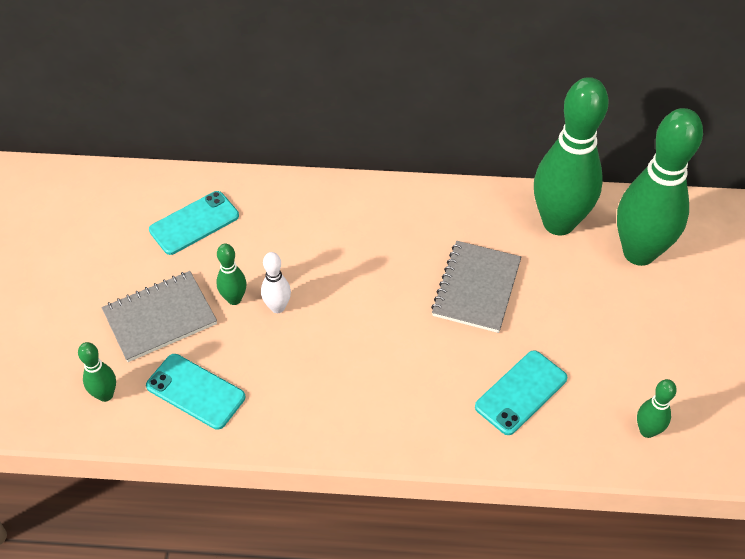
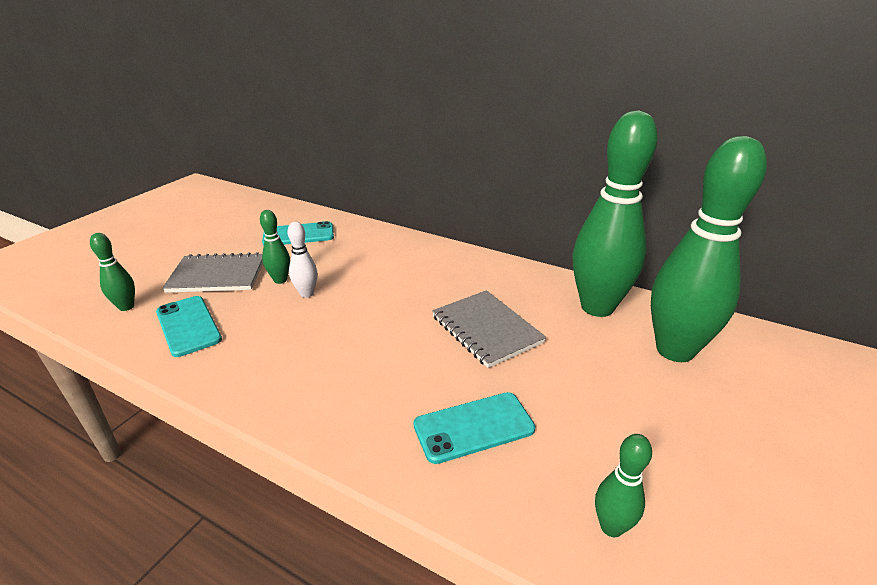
camera: 25 degrees right, 20 degrees down
grey notebook [431,241,521,333] -> grey notebook turned 75 degrees counterclockwise [432,290,546,368]

